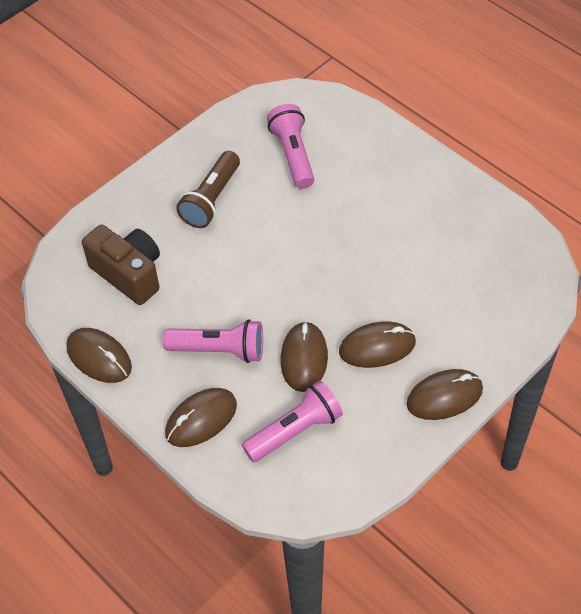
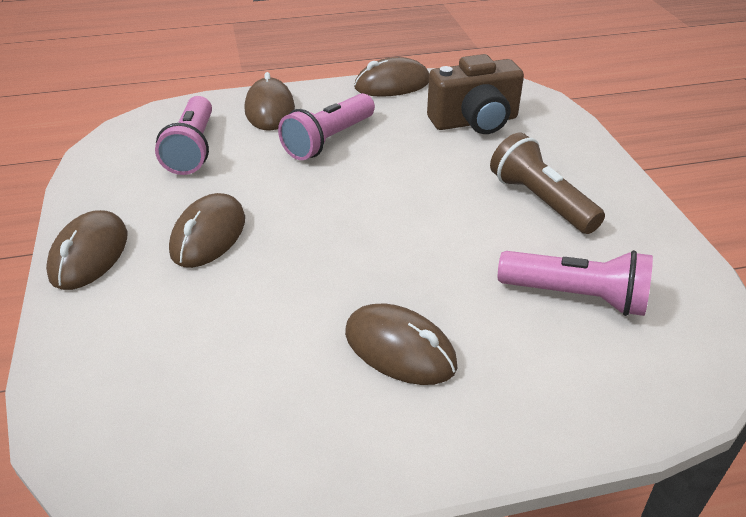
camera: 120 degrees right, 15 degrees down
brown mouse [280,321,328,392] -> brown mouse moved to [345,304,457,385]

